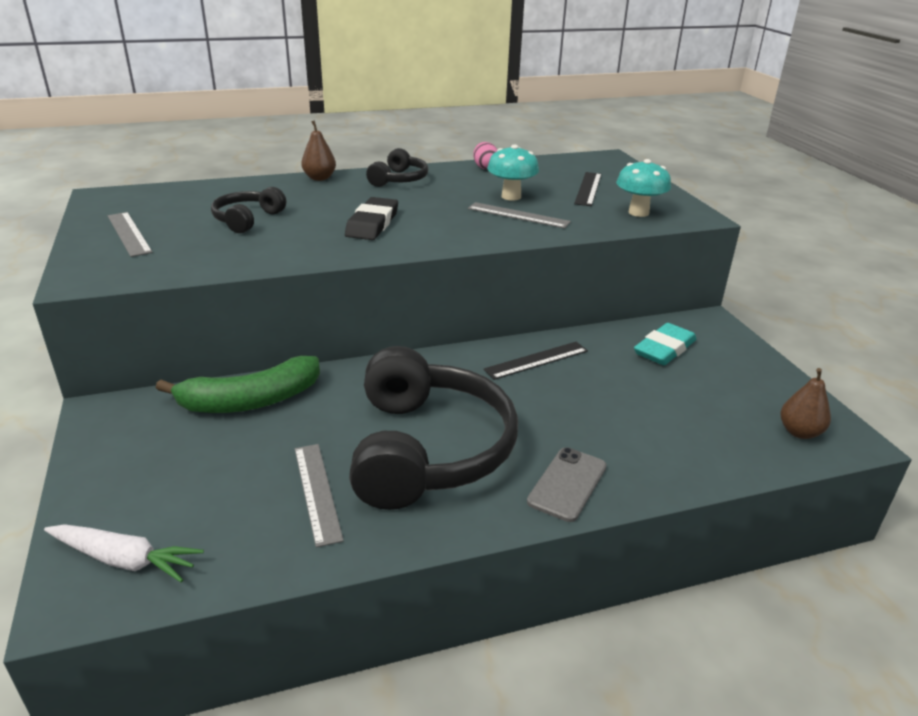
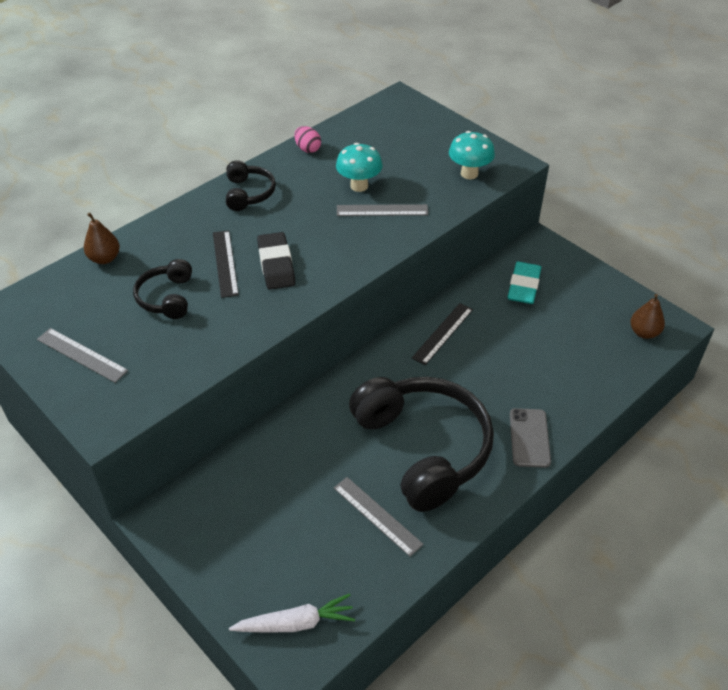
camera: 25 degrees left, 15 degrees up
green banana [156,356,320,413] -> none
brown pear [301,120,336,181] -> brown pear moved to [84,213,120,264]
black ruler [574,172,602,206] -> black ruler moved to [213,230,239,298]

